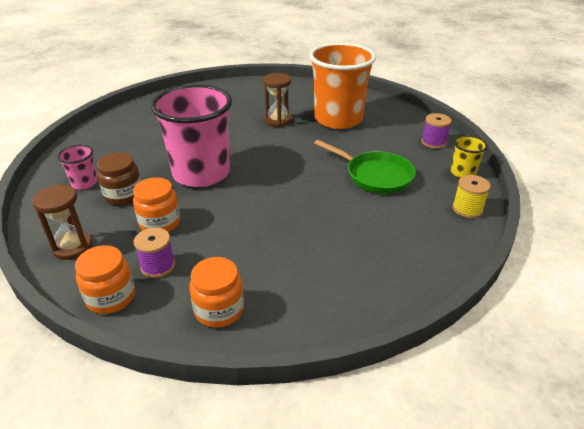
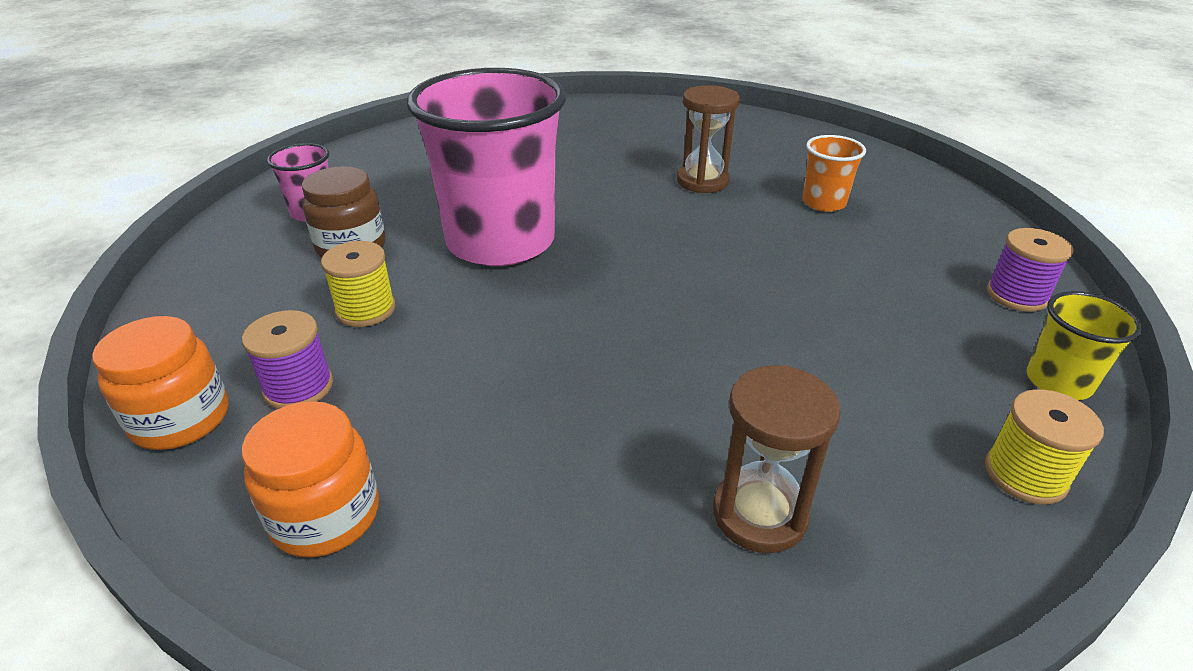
camera: 25 degrees right, 0 degrees up
brown hourglass [32,184,92,260] -> brown hourglass moved to [713,365,841,553]
orange jar [133,177,180,232] -> yellow spool [321,241,396,327]
orange cup [309,43,376,129] -> orange cup [802,135,866,212], size x0.44
green pan [314,140,416,194] -> none

